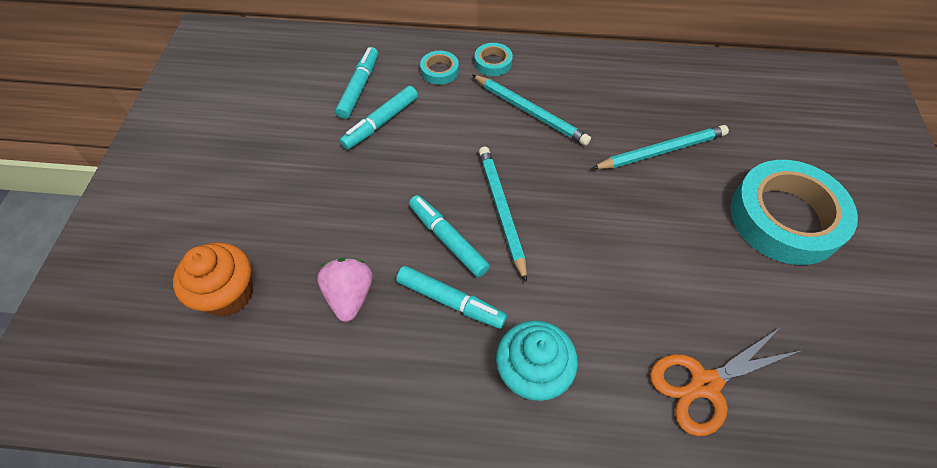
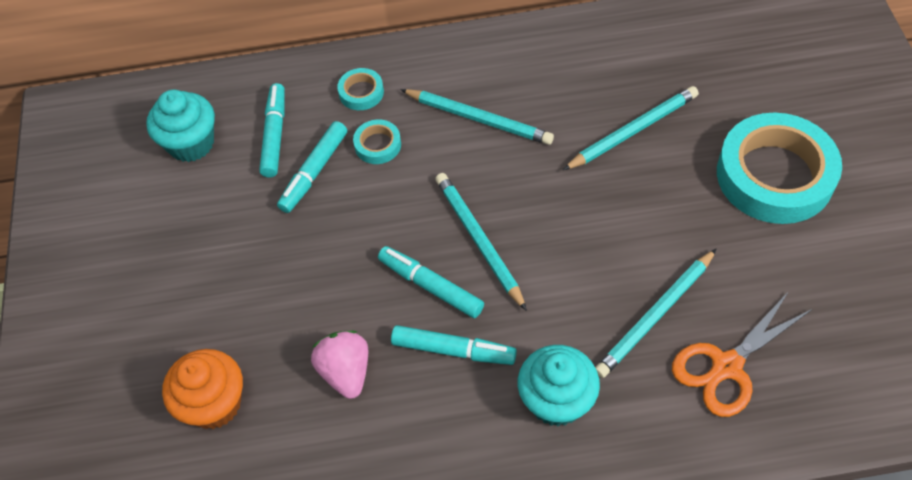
camera: 10 degrees left, 0 degrees up
turquoise tape [475,43,513,76] -> turquoise tape moved to [353,120,401,164]
none -> turquoise cupcake [146,90,215,162]
none -> turquoise pencil [595,249,716,378]

